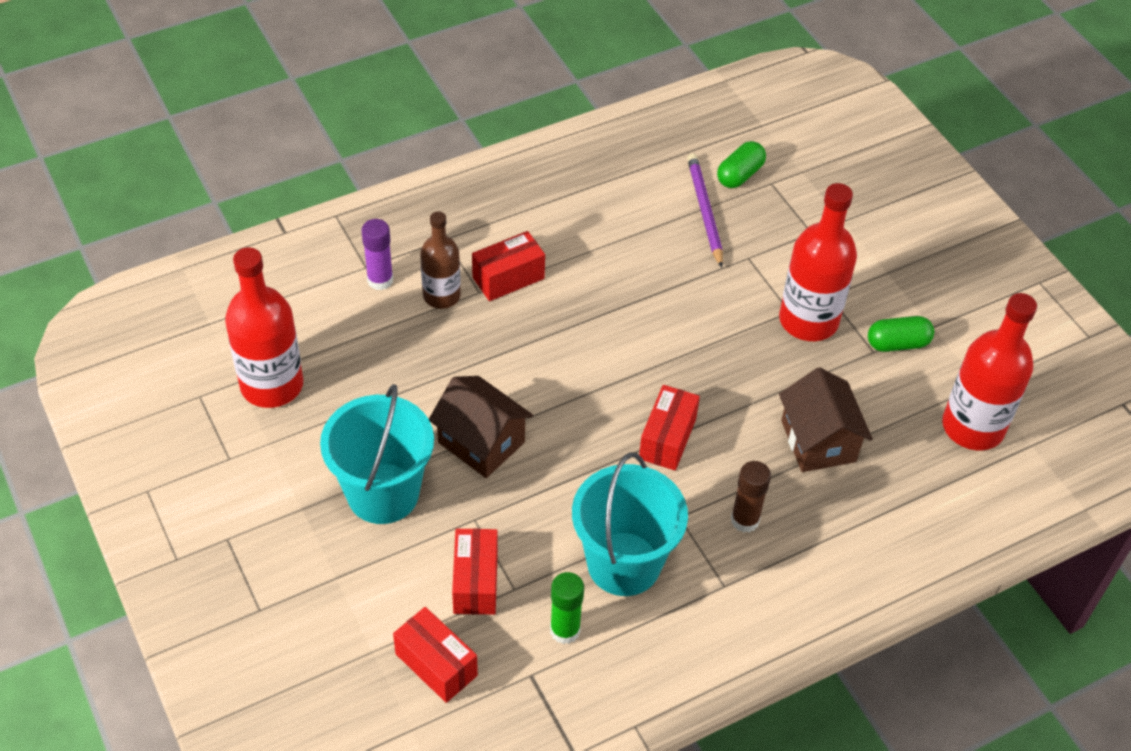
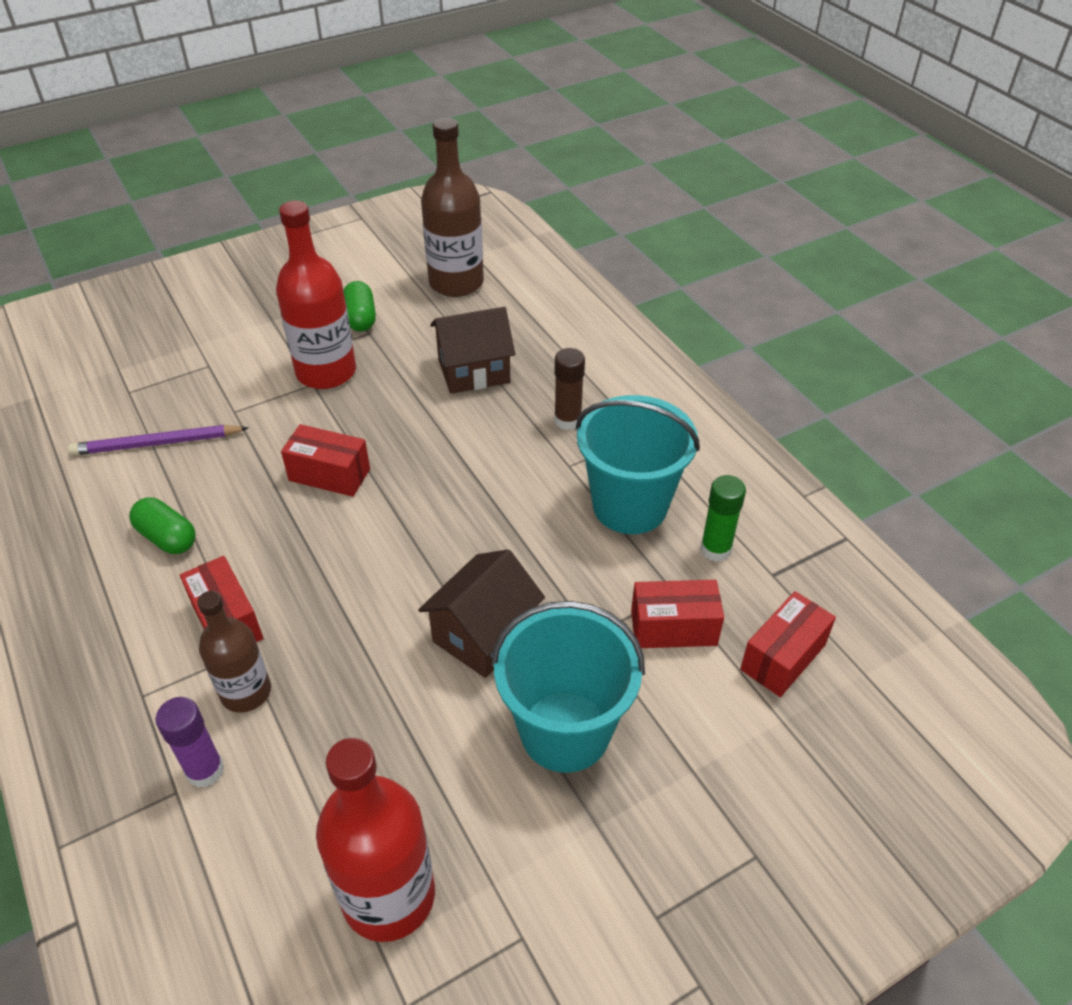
camera: 90 degrees left, 5 degrees down
red box [639,385,700,471] -> red box moved to [281,424,370,497]
green capsule [717,141,766,188] -> green capsule moved to [129,498,196,554]
red bottle [942,293,1037,450] -> brown bottle [421,118,484,297]

